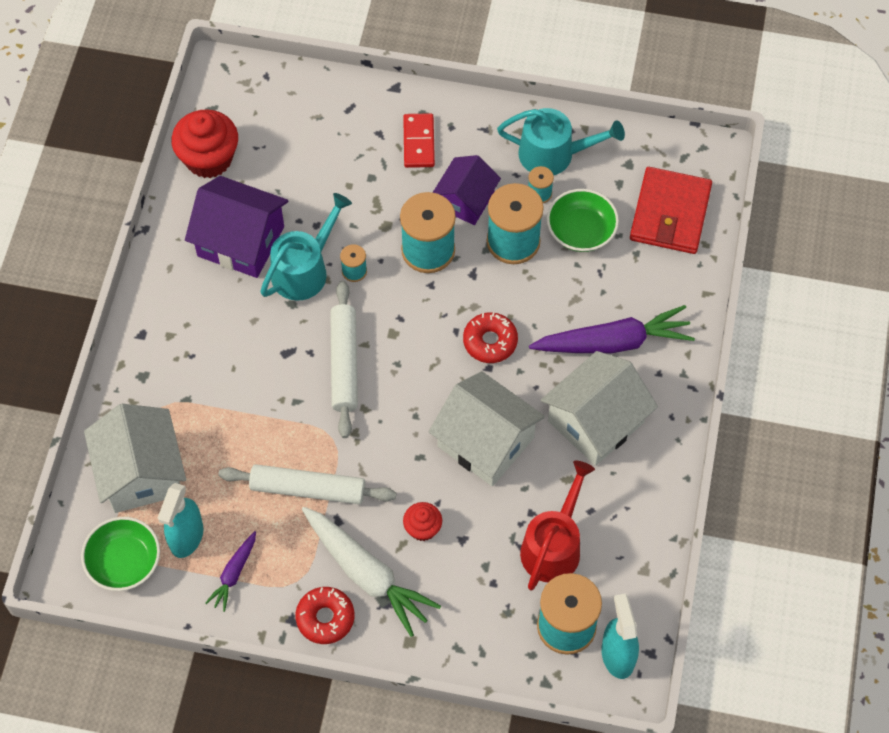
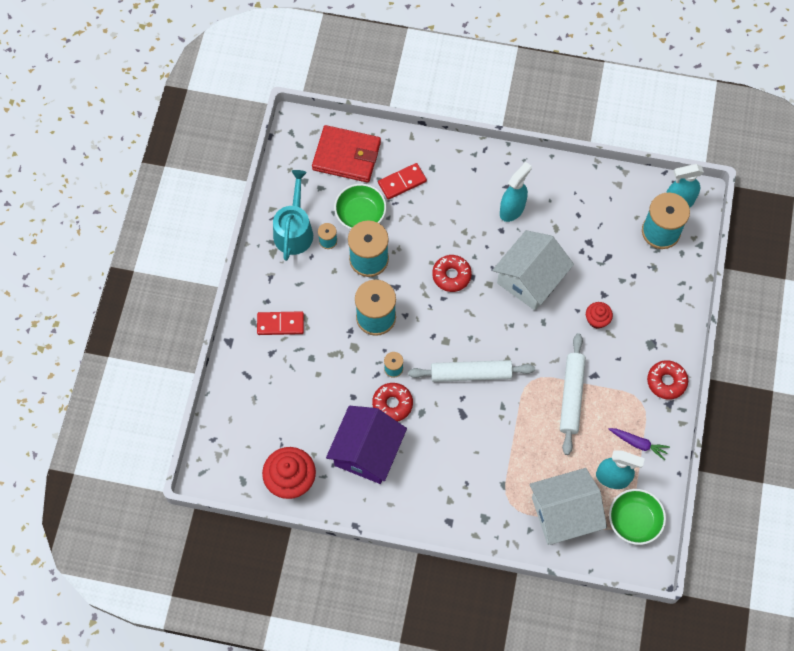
camera: 90 degrees left, 5 degrees up
turquoise watering can [260,193,352,301] -> red donut [372,383,413,422]
white carrot [302,507,441,637] -> none
purple house [432,155,501,225] -> none
red watering can [520,461,595,591] -> none
purple carrot [529,305,695,353] -> none
white house [541,351,658,466] -> turquoise spray bottle [500,162,532,222]
none -> red domino [378,163,427,200]

